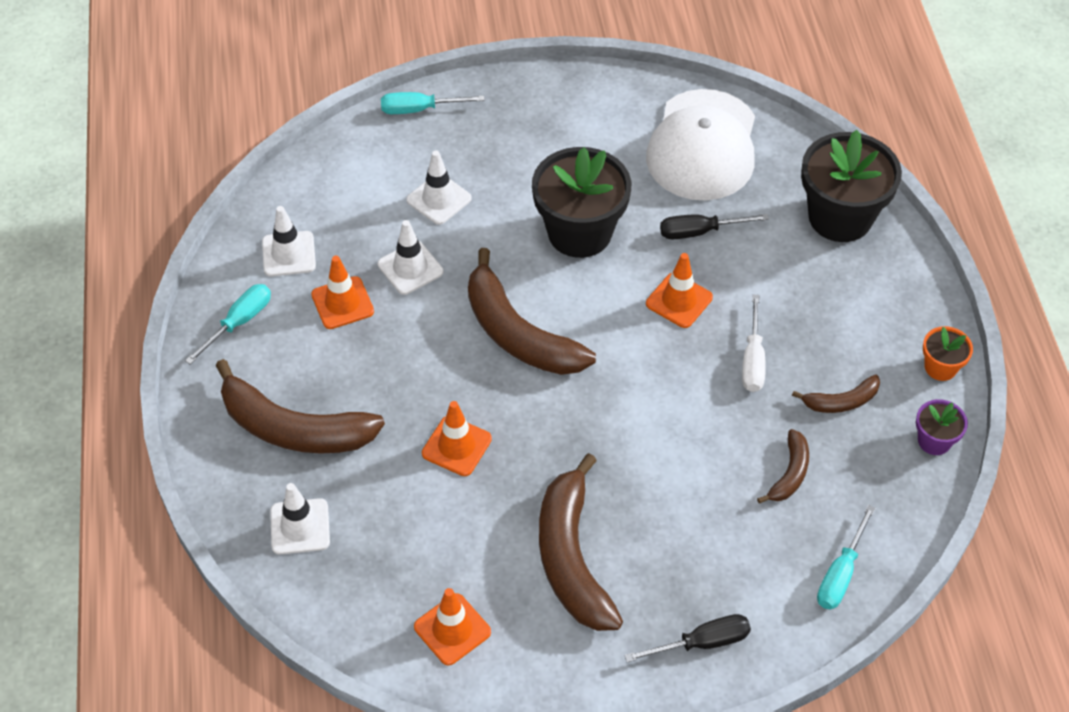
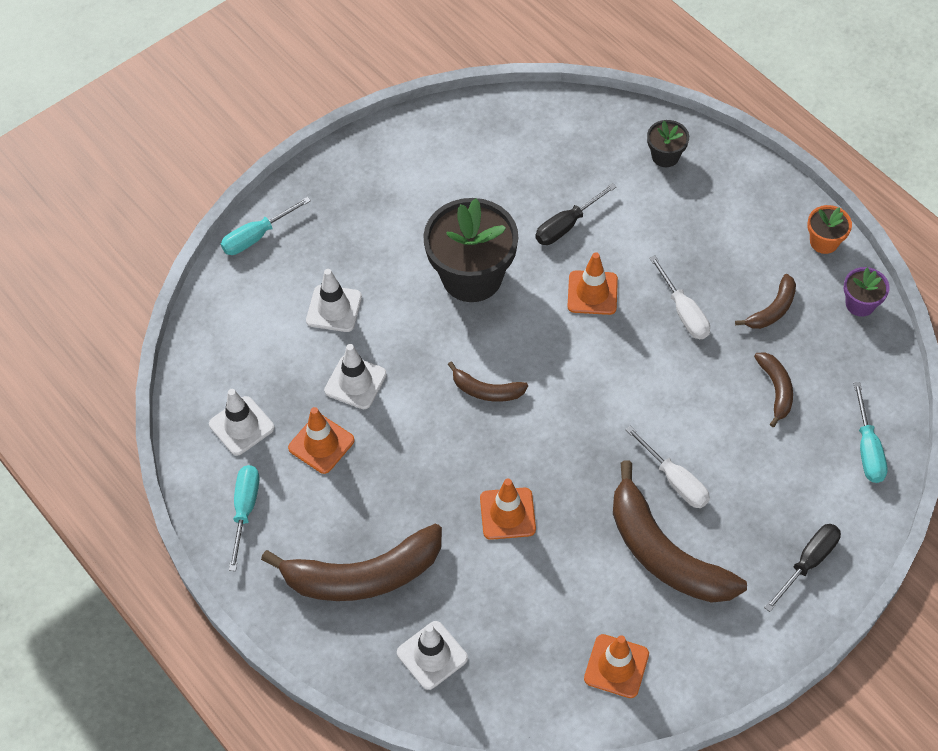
camera: 30 degrees left, 5 degrees up
brown banana [468,248,596,375] -> brown banana [448,361,528,402], size x0.49
white cap [646,89,755,201] -> none
black flower pot [801,130,902,242] -> black flower pot [647,120,689,167], size x0.47
none -> white screwdriver [625,426,710,508]

